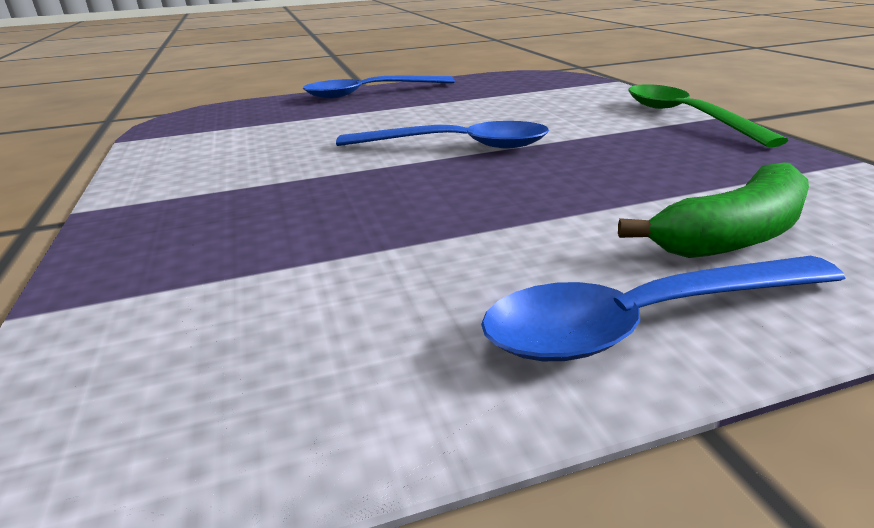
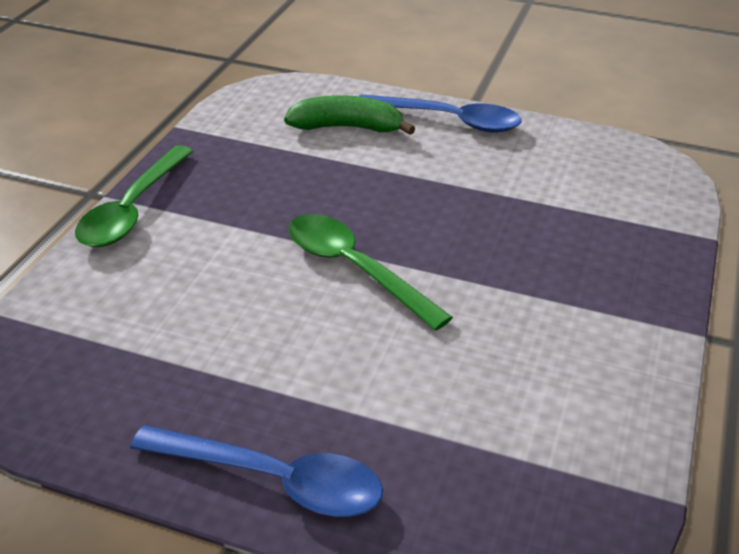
camera: 145 degrees left, 10 degrees up
blue spoon [336,121,549,149] -> green spoon [288,214,453,331]

